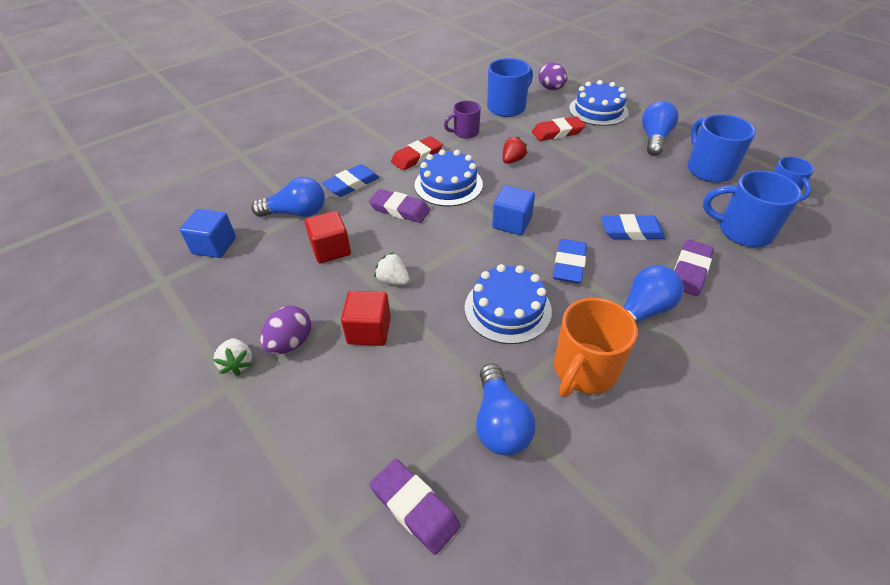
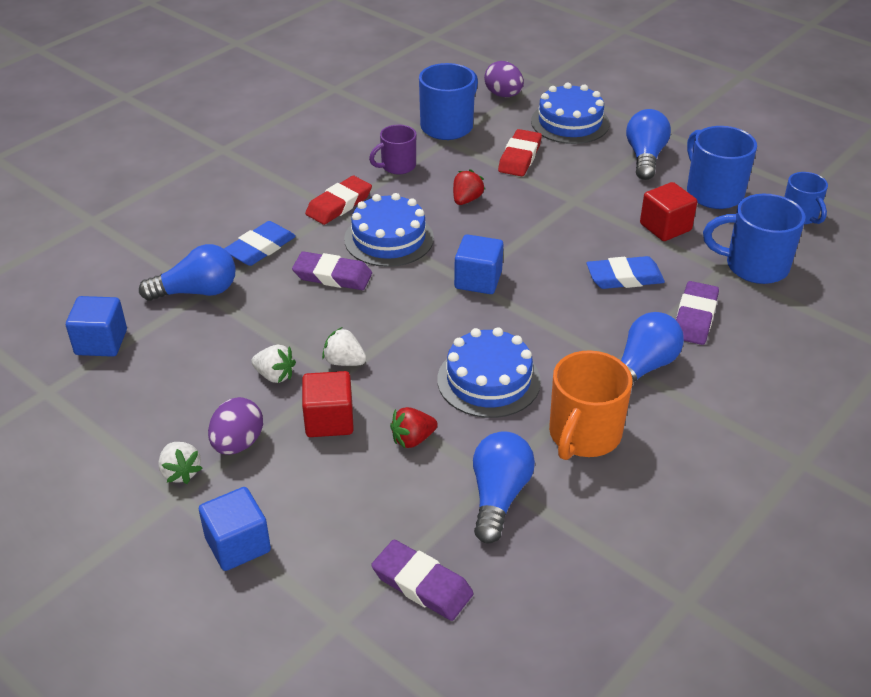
camera: 10 degrees left, 5 degrees down
red cube [305,211,351,263] -> red cube moved to [640,182,697,241]
blue light bulb [476,363,536,456] -> blue light bulb turned 150 degrees counterclockwise [473,431,535,544]
red eraser [532,116,585,141] -> red eraser turned 45 degrees counterclockwise [498,129,542,176]
blue eraser [553,239,587,283] -> none
none -> blue cube [199,487,271,571]
none -> white strawberry [251,345,296,383]
none -> red strawberry [390,407,438,449]

